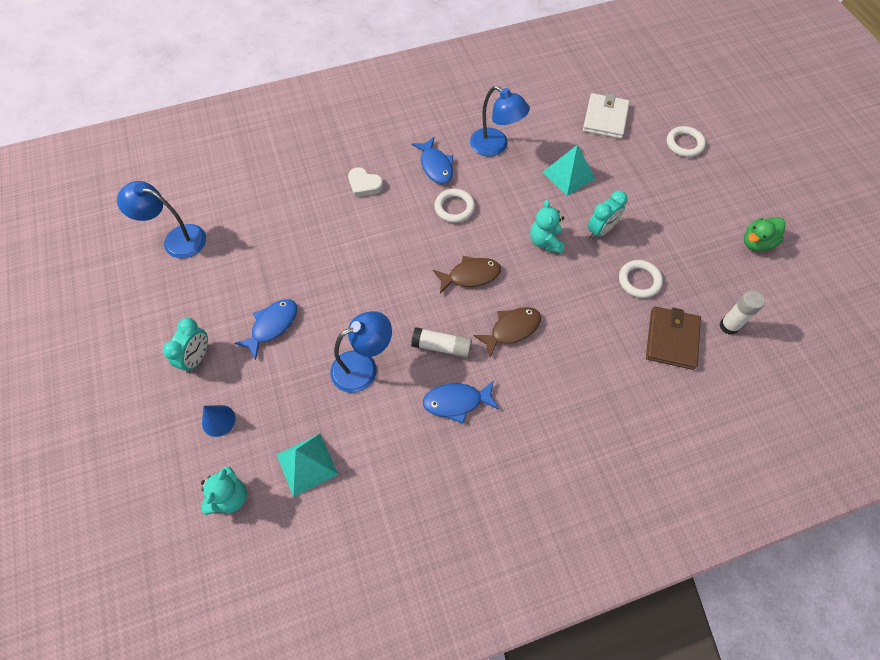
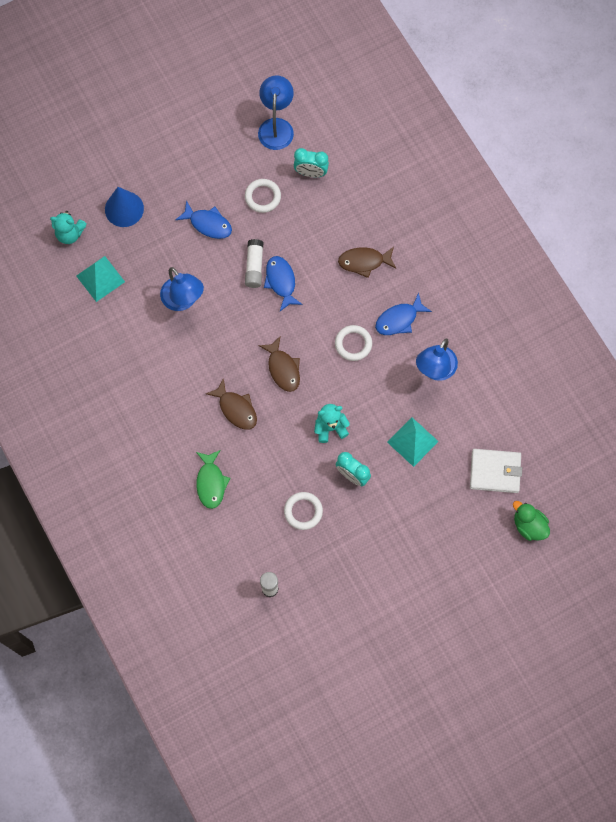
camera: 80 degrees right, 10 degrees up
turquoise clock [163,318,208,373] -> turquoise clock moved to [294,148,329,177]
blue cone [202,405,235,437] -> blue cone [105,187,144,227], size x1.56
white heart [348,167,383,197] -> brown fish [338,247,396,278]
white glue stick [411,327,472,358] -> white glue stick moved to [245,239,263,288]
blue fish [423,380,499,423] -> blue fish moved to [264,256,303,311]
brown wallet [646,307,701,370] -> none
white ring [667,126,706,157] -> white ring moved to [245,179,281,213]
green duck [744,217,786,252] -> green duck moved to [513,501,550,541]
none -> green fish [196,450,230,509]

